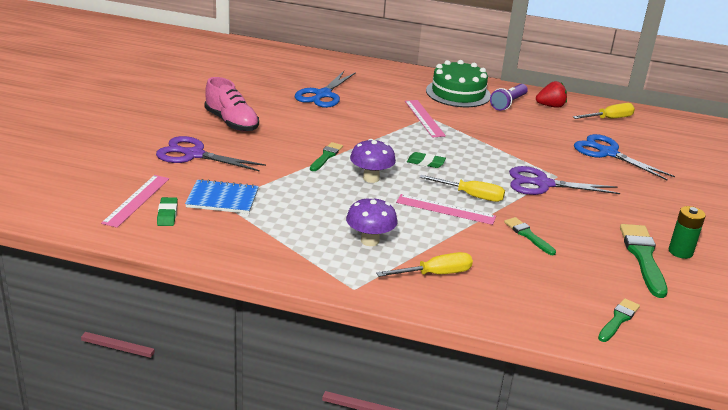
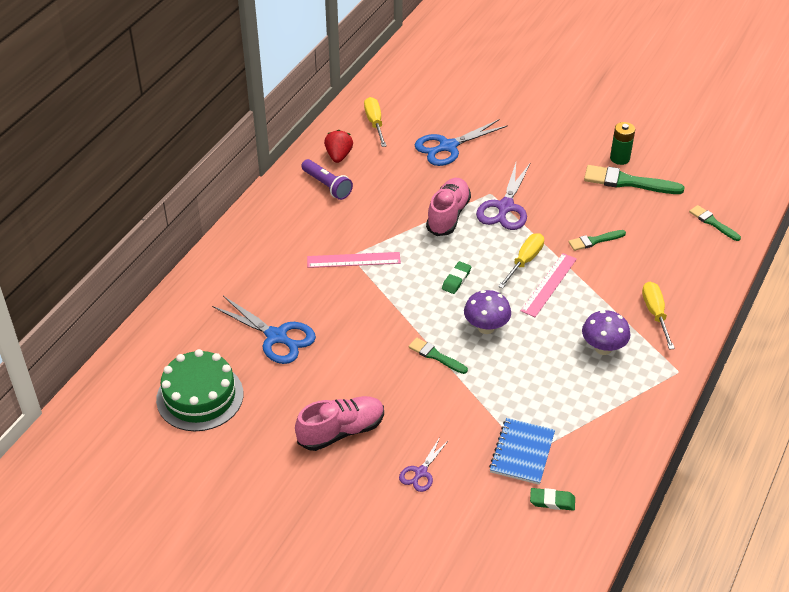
camera: 75 degrees left, 15 degrees up
pink ruler [101,175,169,228] -> none
purple scissors [156,136,266,172] -> purple scissors [399,437,449,492], size x0.55
green cake [426,60,491,107] -> green cake moved to [156,349,243,431]
none -> pink shoe [426,178,471,236]

